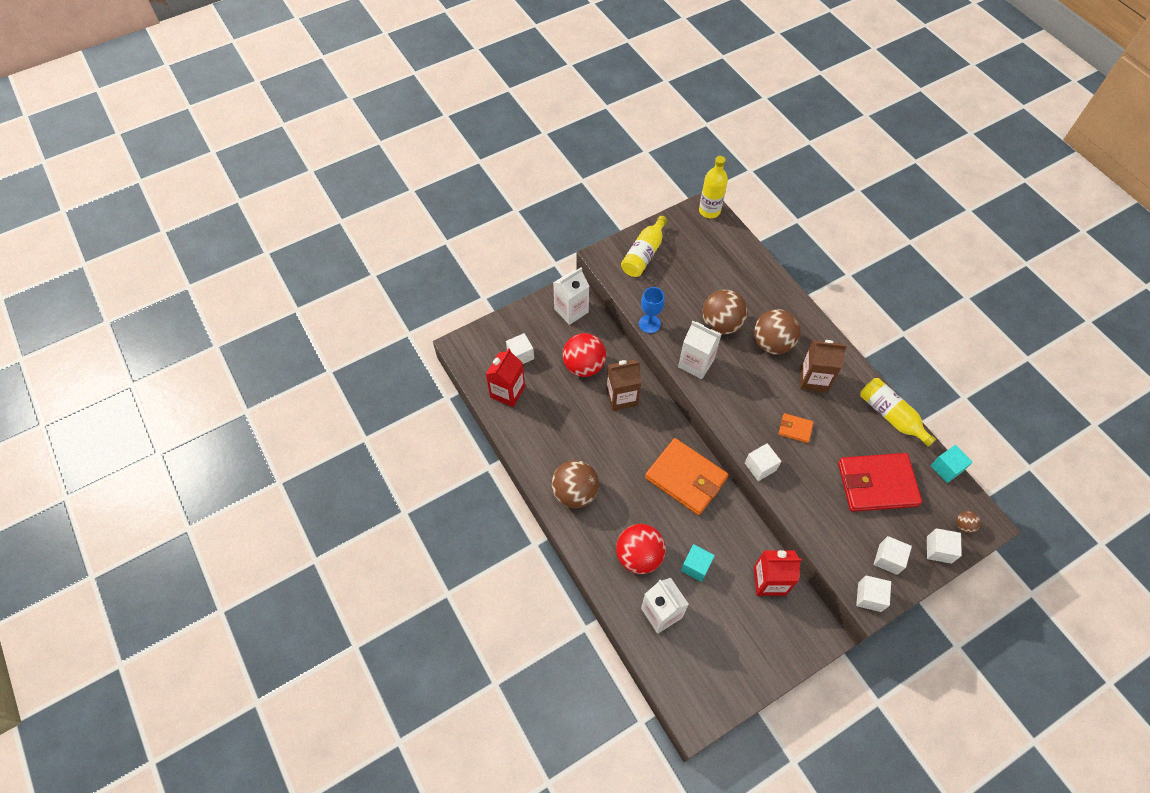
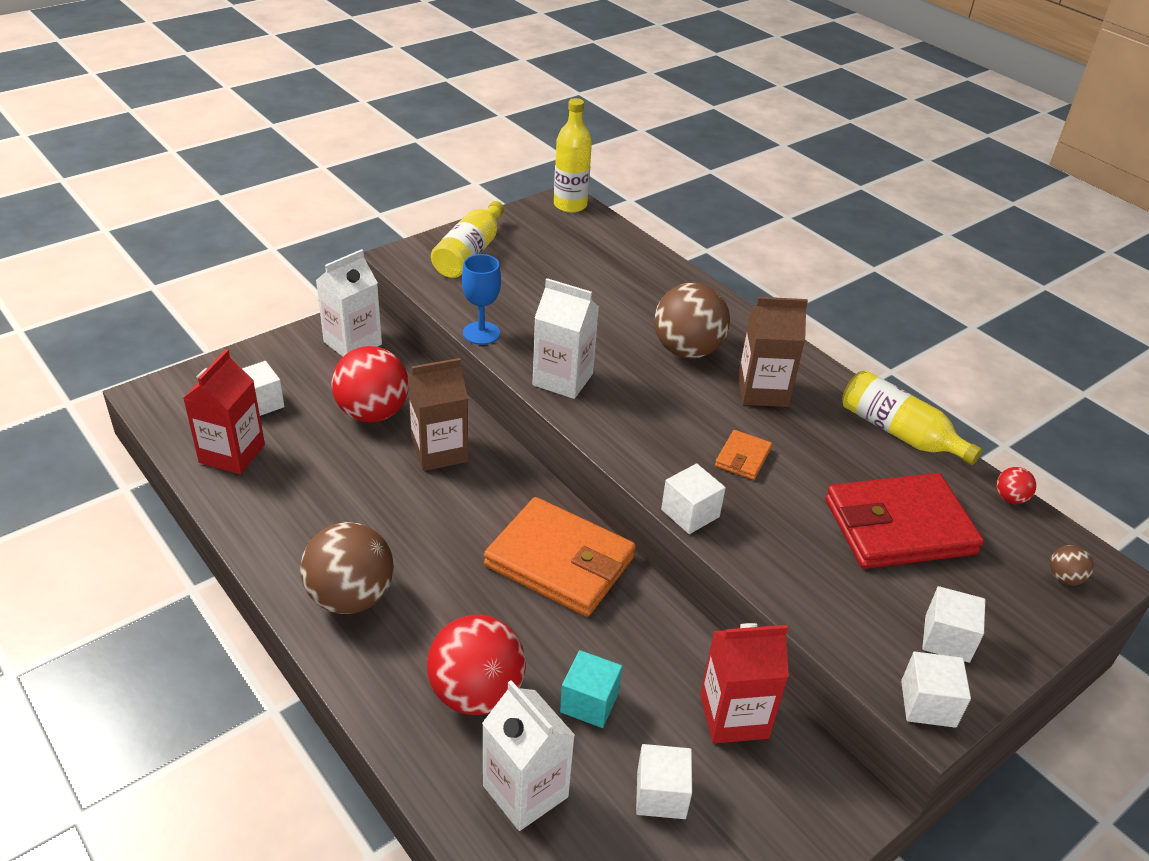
camera: 10 degrees left, 20 degrees down
brown ball [702,290,748,334] -> none
orange wallet [779,413,813,443] -> orange wallet turned 75 degrees counterclockwise [715,430,772,480]
white cube [927,528,962,564] -> white cube moved to [636,744,692,819]
turquoise cube [930,445,973,483] -> red ball [996,467,1036,504]

